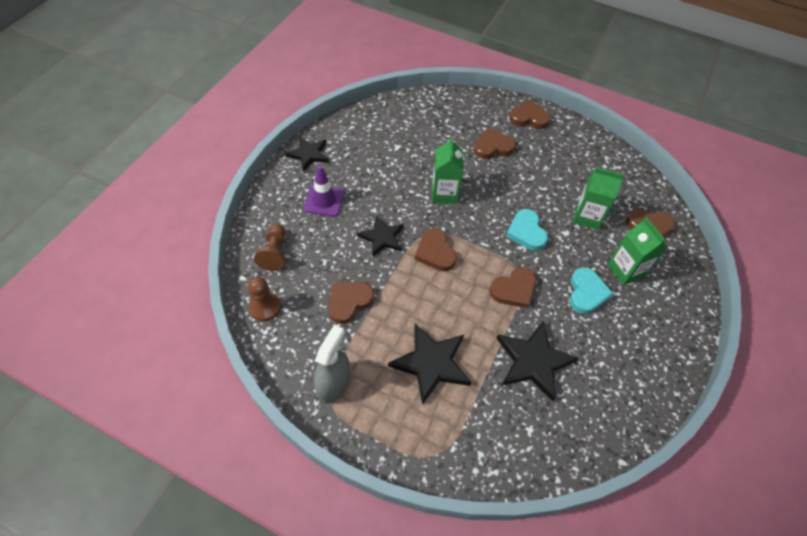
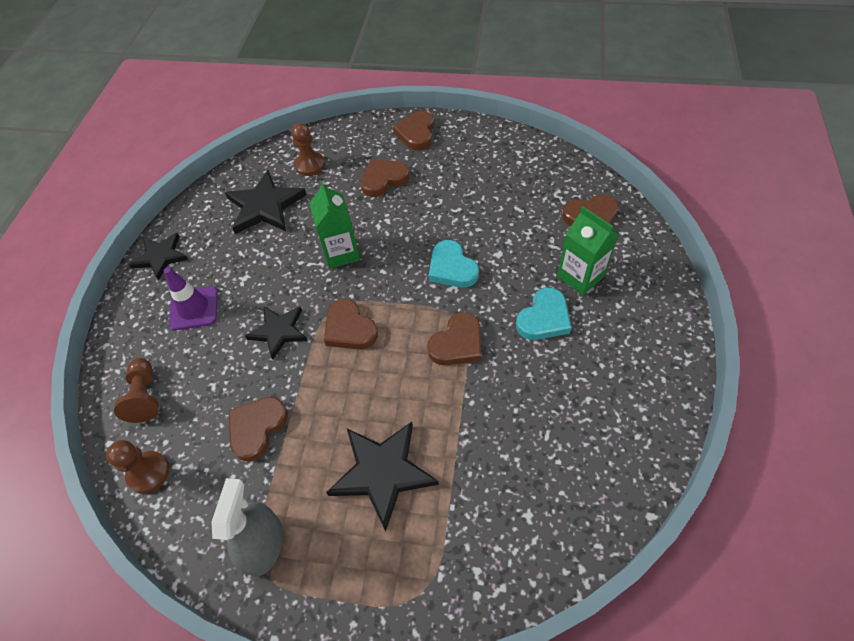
camera: 10 degrees left, 0 degrees up
black star [496,322,579,401] -> black star moved to [225,170,307,234]
brown heart [509,100,551,129] -> brown heart turned 75 degrees counterclockwise [393,111,434,151]
turquoise heart [570,267,613,314] -> turquoise heart turned 45 degrees clockwise [516,287,571,340]
green carton [573,167,625,230] -> none
none -> brown pawn [291,123,325,176]

